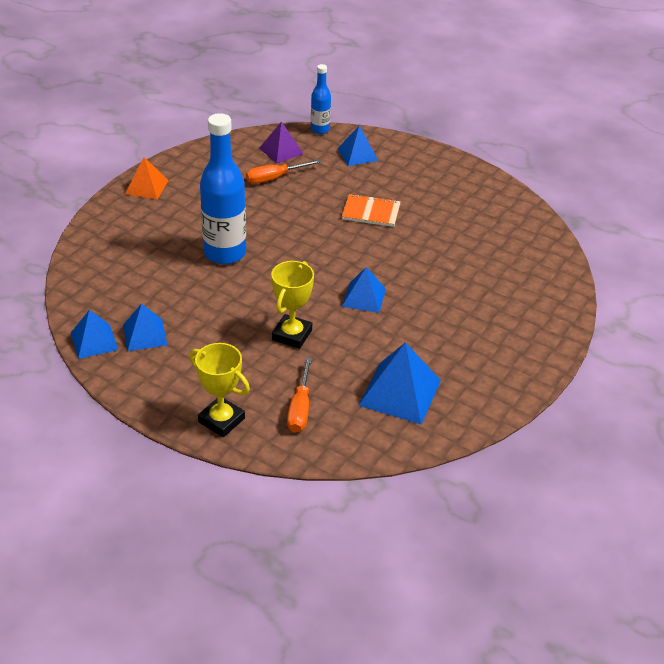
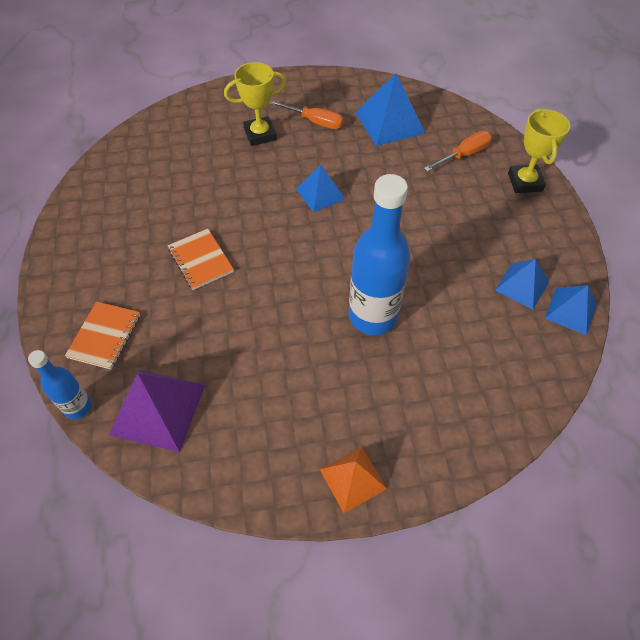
camera: 130 degrees left, 15 degrees up
orange screwdriver [246,159,321,184] -> orange screwdriver moved to [269,100,344,129]
purple pyramid [259,121,304,164] -> purple pyramid [109,370,205,452], size x1.58
yellow trophy [271,261,314,349] -> yellow trophy moved to [224,62,286,146]
blue pyramid [337,125,378,166] -> orange notebook [65,302,140,370]

